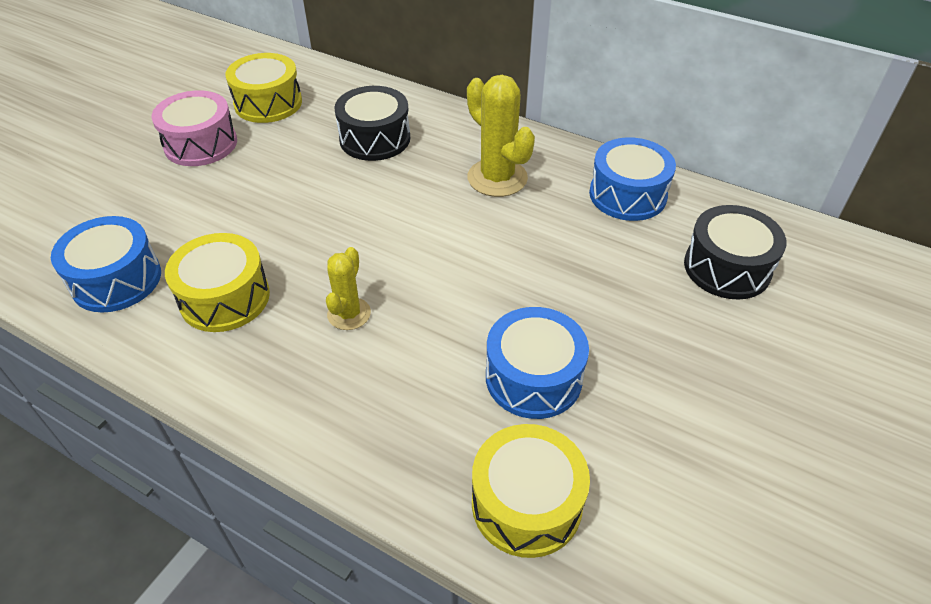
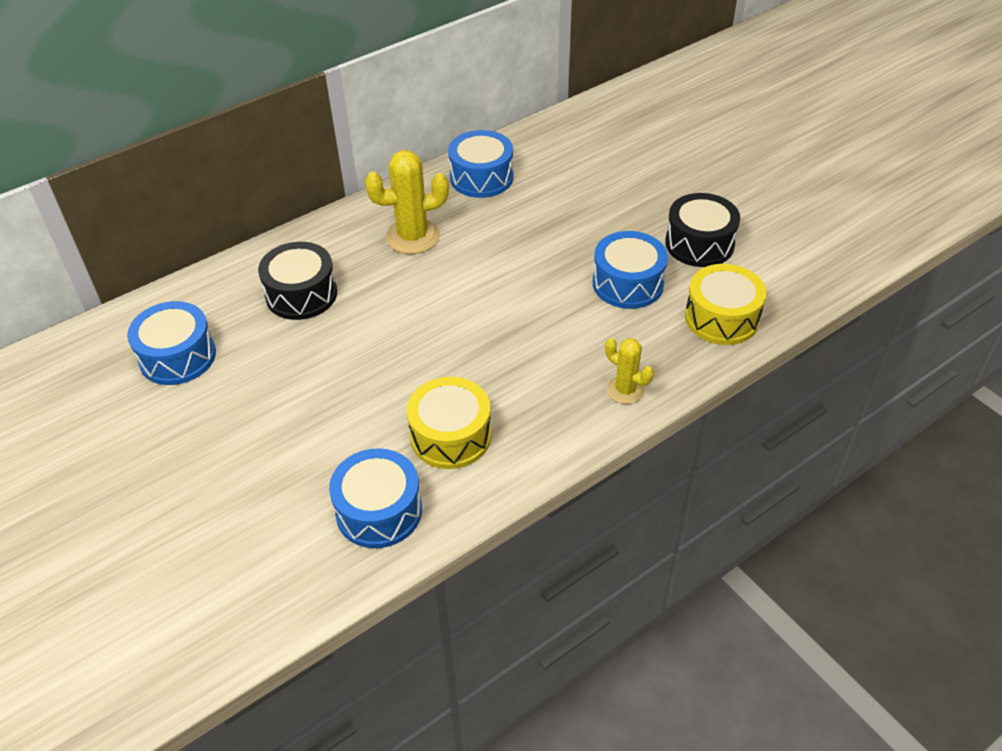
camera: 65 degrees left, 0 degrees up
pink drum [151,90,237,166] -> none
yellow drum [225,53,302,123] -> blue drum [127,301,216,385]
yellow cactus [326,247,371,330] -> yellow cactus moved to [605,338,654,404]
black drum [684,205,787,300] -> black drum moved to [665,193,740,267]

